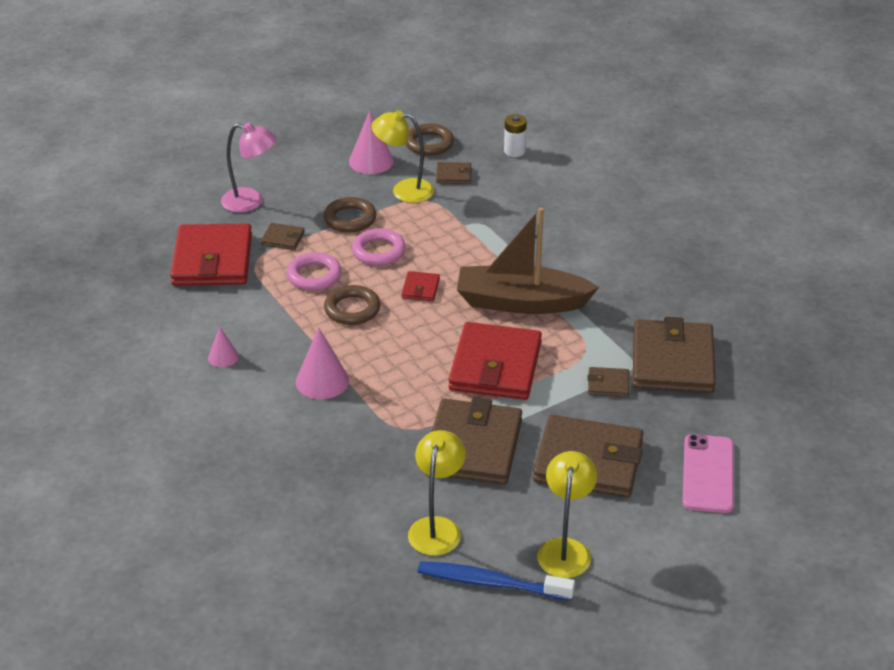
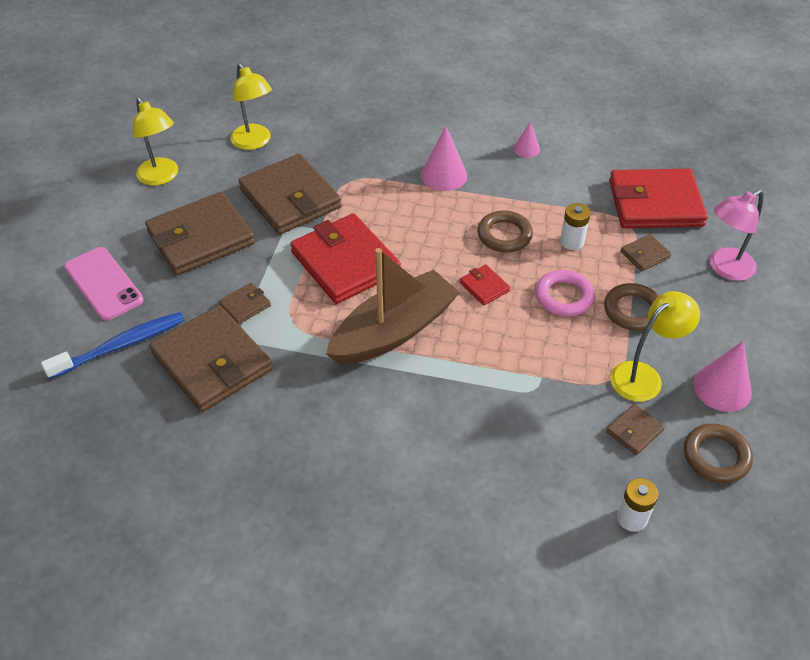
camera: 135 degrees right, 10 degrees up
red wallet [170,223,252,286] -> red wallet turned 45 degrees counterclockwise [609,169,708,228]
pink ring [287,252,342,291] -> white battery [560,203,591,250]
blue toothbrush [418,561,575,601] -> blue toothbrush moved to [41,312,185,379]

